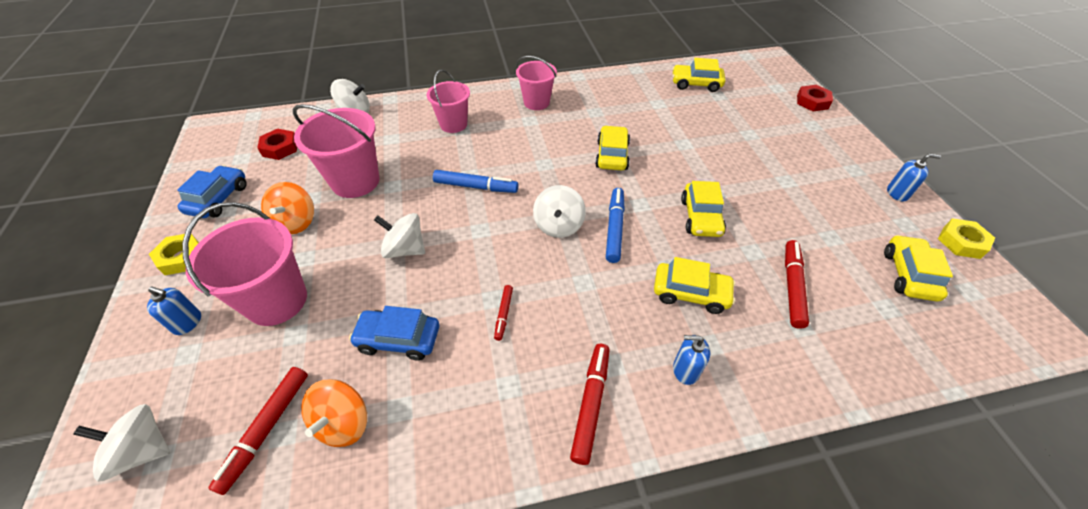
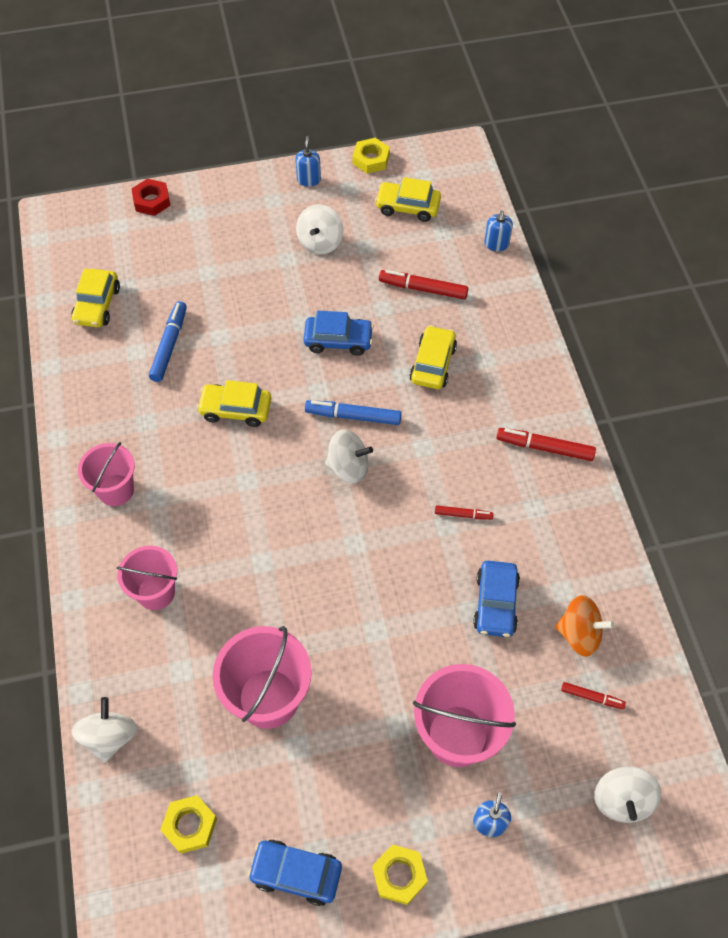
camera: 90 degrees left, 10 degrees up
red marker [208,367,308,495] -> red marker [561,682,626,709], size x0.57
red nut [257,129,297,160] -> yellow nut [160,795,217,854]
orange spinning top [261,182,314,234] -> none
white spinning top [374,213,425,258] -> white spinning top moved to [296,204,343,255]
blue marker [433,170,518,193] -> blue marker moved to [149,301,187,382]
blue soap dispenser [673,335,710,385] -> blue soap dispenser moved to [484,210,513,251]
yellow car [681,181,726,237] -> blue car [303,311,374,356]

